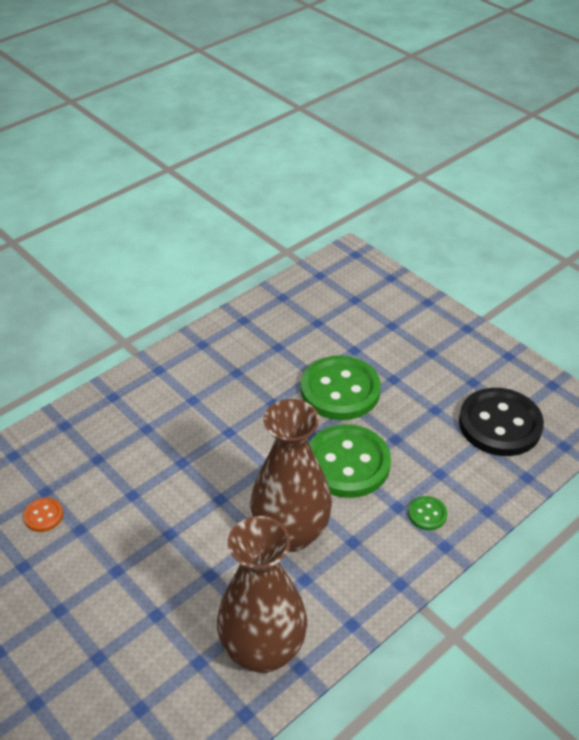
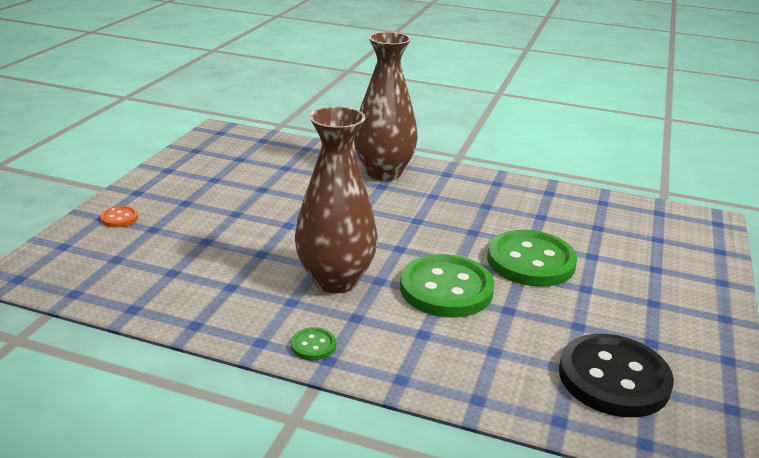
camera: 60 degrees right, 15 degrees down
orange button [23,498,63,532] -> orange button moved to [100,206,138,227]
brown vase [217,516,307,673] -> brown vase moved to [354,32,418,181]
green button [408,496,447,530] -> green button moved to [291,327,336,360]

